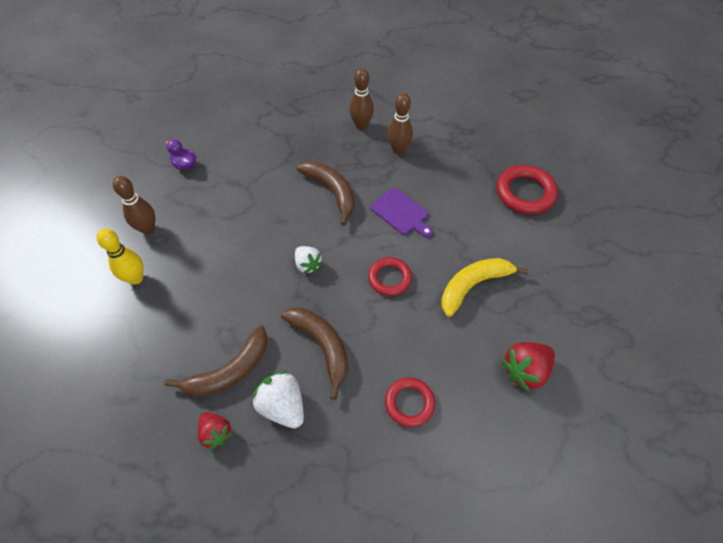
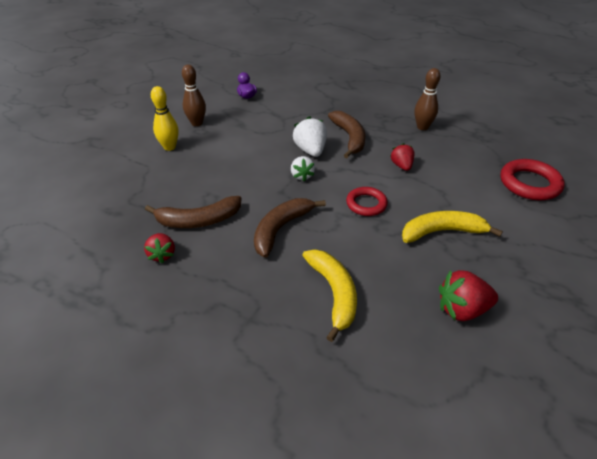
camera: 25 degrees right, 15 degrees down
white strawberry [252,371,304,428] -> white strawberry moved to [293,116,327,157]
brown banana [281,307,348,400] -> brown banana turned 135 degrees counterclockwise [254,198,326,258]
brown bowling pin [349,68,374,129] -> none
purple cutting board [370,188,433,237] -> red strawberry [390,143,414,171]
red ring [385,377,435,427] -> yellow banana [302,249,357,342]

